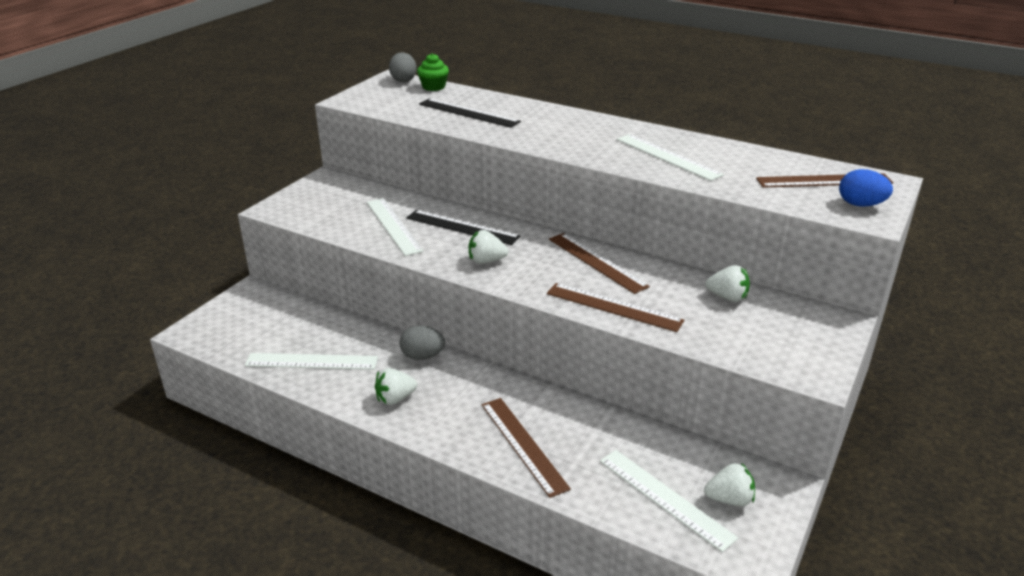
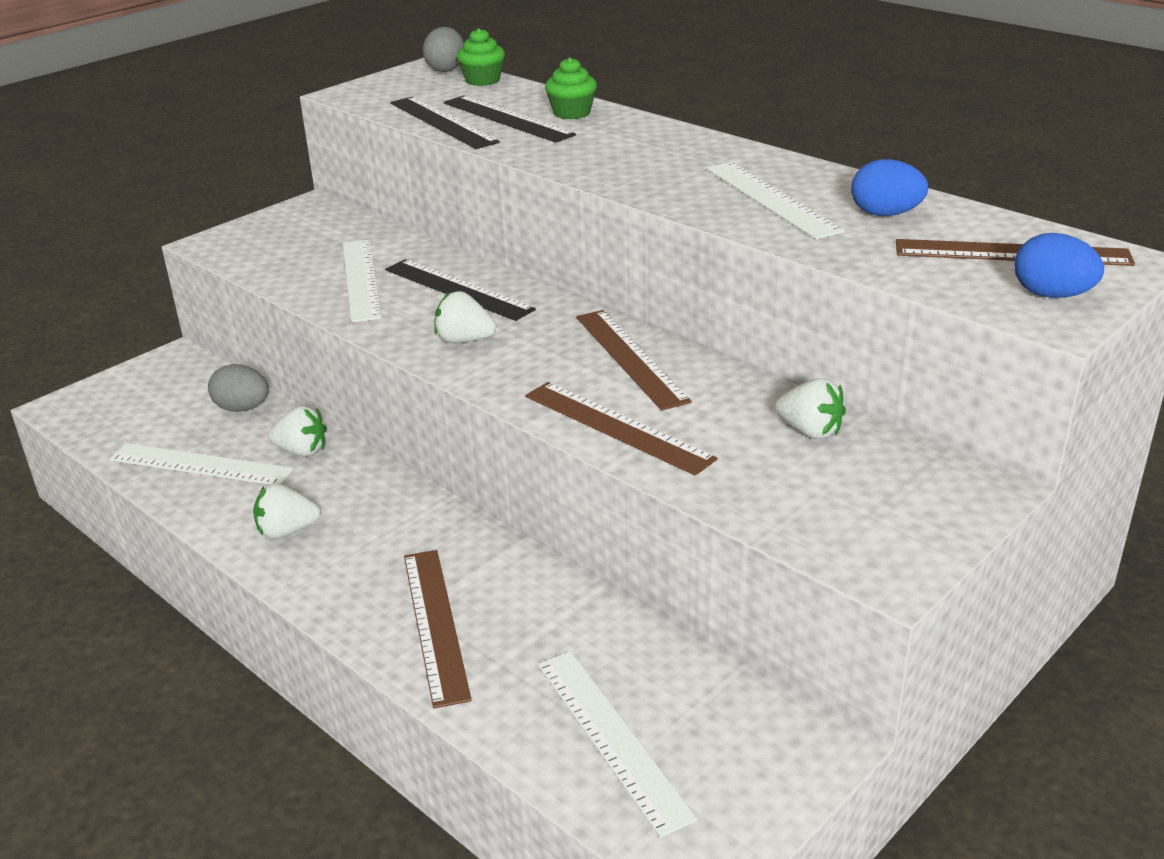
camera: 15 degrees right, 0 degrees up
grey egg [400,325,445,360] -> grey egg moved to [208,364,269,412]
white strawberry [704,463,755,506] -> white strawberry moved to [268,406,327,457]
none -> black ruler [390,97,500,149]
none -> green cupcake [545,57,597,119]
none -> blue egg [851,159,928,216]

